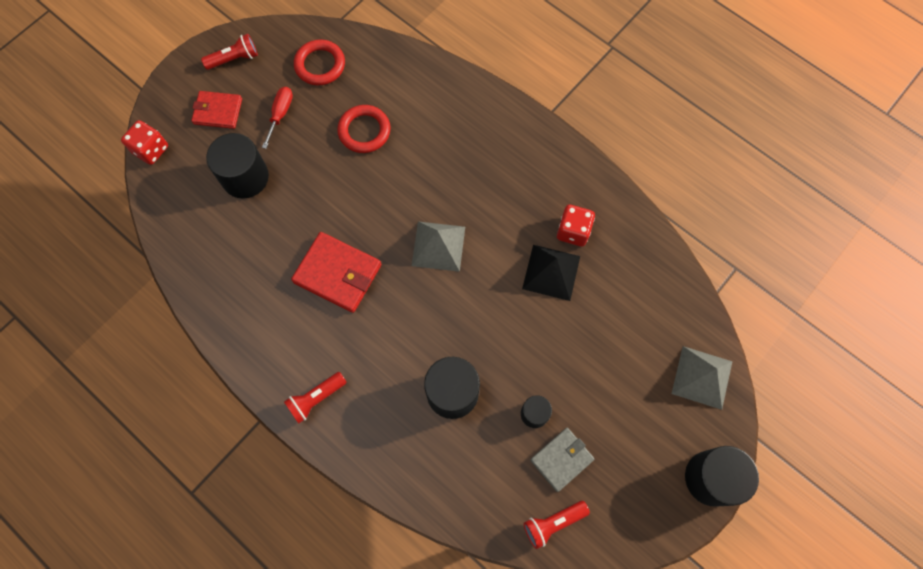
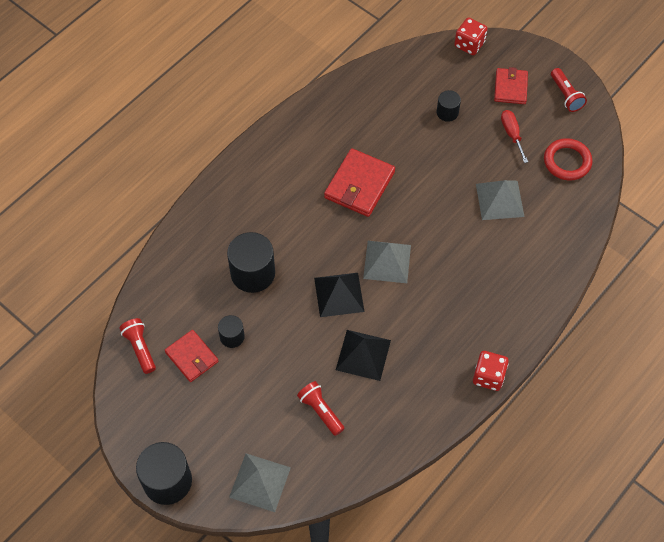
camera: 90 degrees right, 10 degrees down
black cylinder [206,133,269,199] -> black cylinder [437,90,461,122], size x0.54
red screwdriver [262,87,293,149] -> red screwdriver turned 120 degrees counterclockwise [501,110,528,163]
red flashlight [284,372,347,424] -> red flashlight moved to [297,381,345,436]
red ring [337,105,391,153] -> grey pyramid [476,180,525,220]
grey wallet [530,428,595,492] -> red wallet [165,330,218,382]
red dice [557,205,595,247] -> red dice moved to [473,351,509,391]
none -> black pyramid [314,273,365,317]

